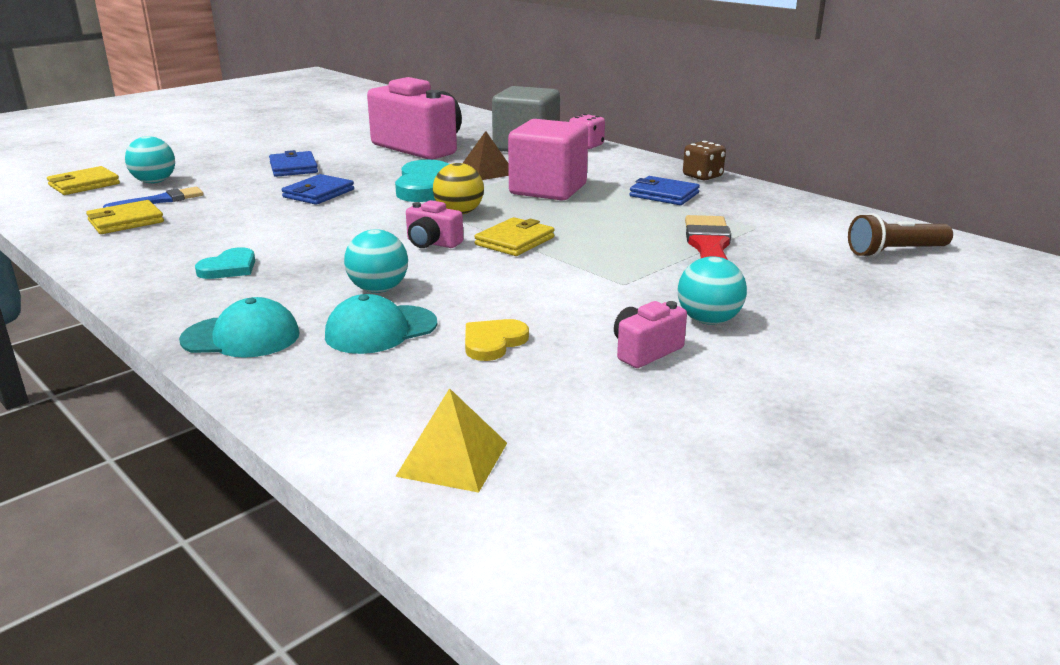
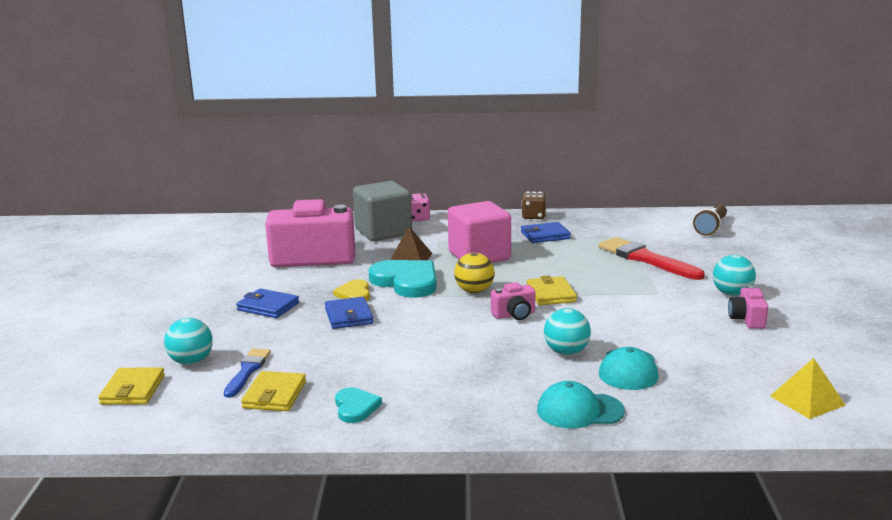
camera: 45 degrees left, 5 degrees down
turquoise cap [179,297,300,358] -> turquoise cap turned 135 degrees counterclockwise [537,381,625,429]
turquoise heart [195,247,255,279] -> turquoise heart moved to [335,387,382,423]
yellow heart [465,319,529,361] -> yellow heart moved to [333,280,370,301]

